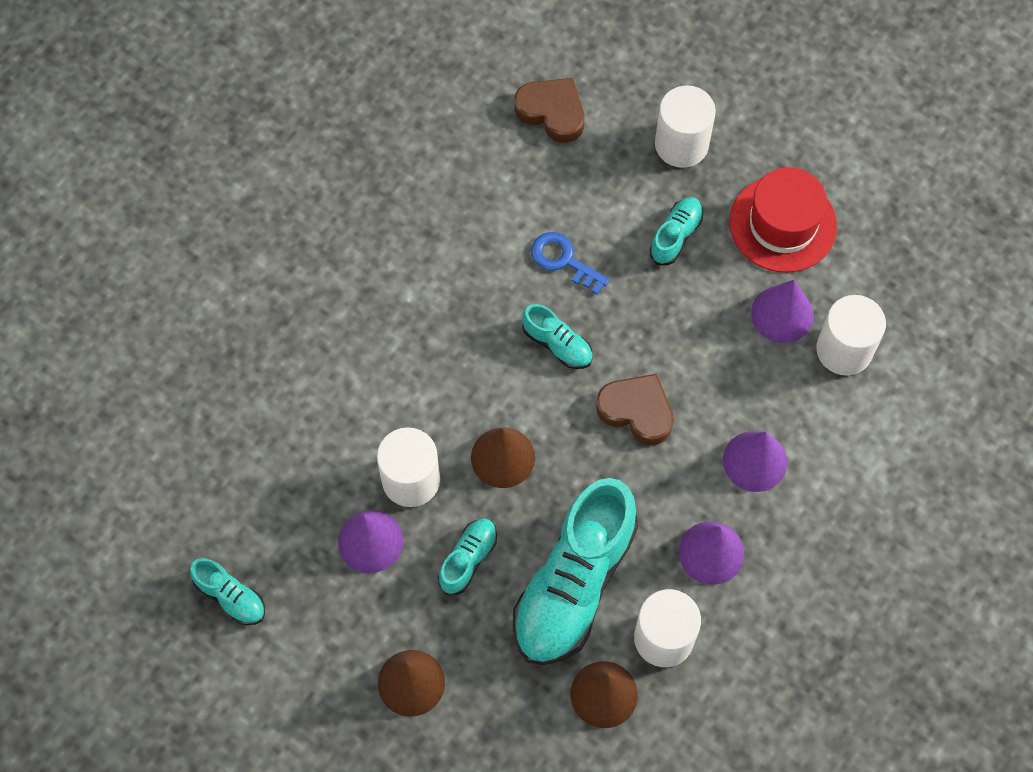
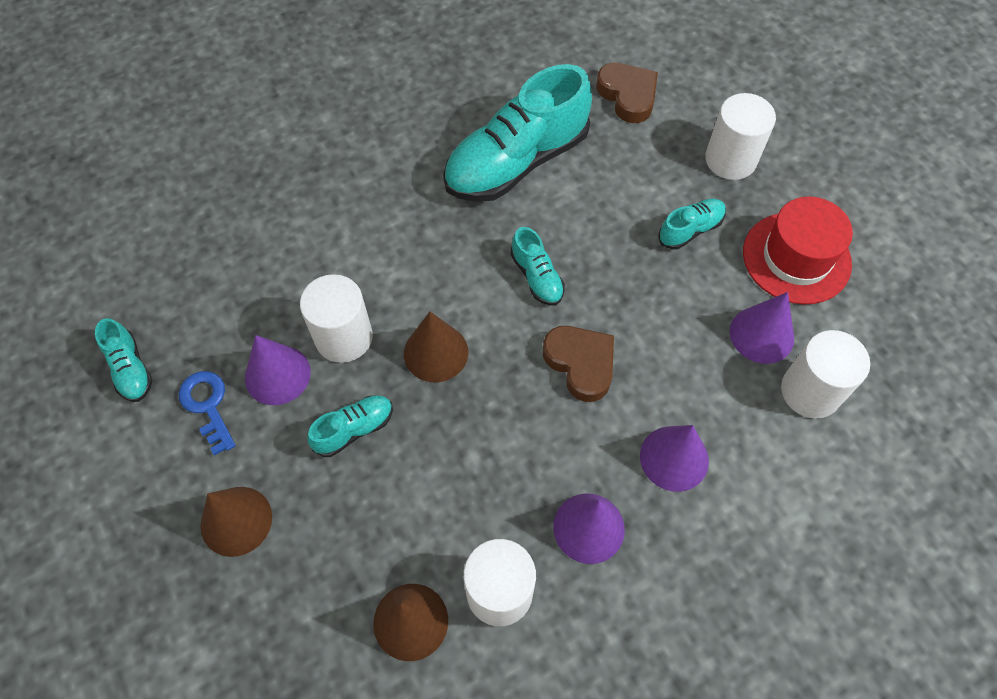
camera: 25 degrees right, 5 degrees down
turquoise shoe [513,478,638,665] -> turquoise shoe moved to [443,64,592,202]
blue key [531,232,610,295] -> blue key moved to [179,371,236,456]

